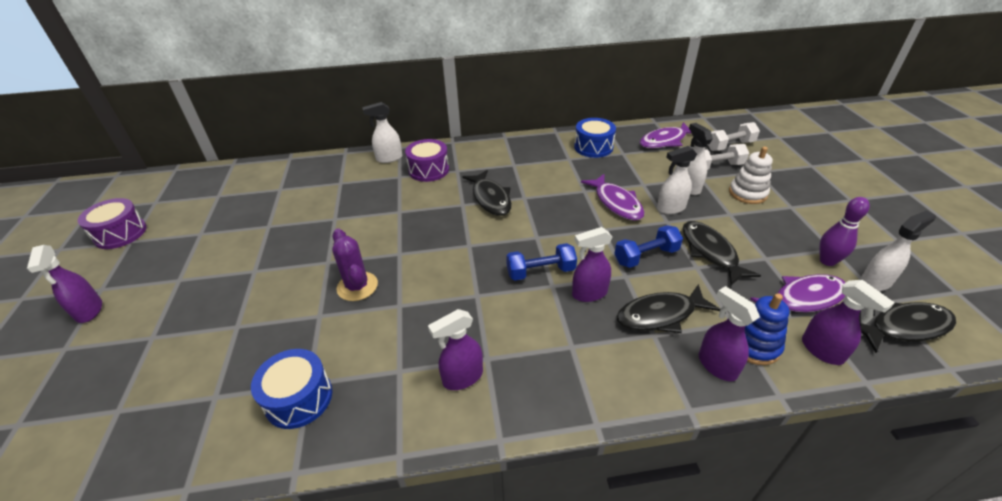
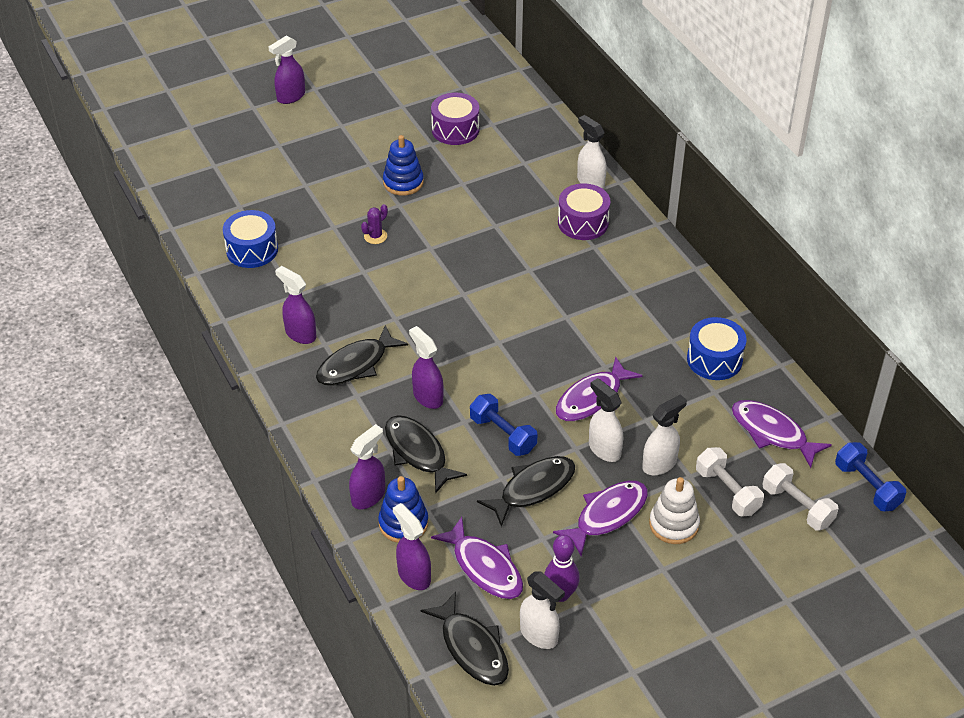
camera: 70 degrees right, 5 degrees up
purple drum [78,198,147,249] -> purple drum moved to [431,93,479,145]
purple cactus [332,228,378,301] -> purple cactus [361,204,388,244], size x0.60
black fish [462,170,512,216] -> black fish moved to [316,325,408,386]
blue dumbbell [506,243,577,281] -> blue dumbbell moved to [835,442,906,511]
purple spray bottle [802,280,895,365] -> purple spray bottle turned 105 degrees clockwise [393,503,431,590]
none -> blue stacking toy [383,135,424,196]
none -> purple fish [553,481,648,556]

